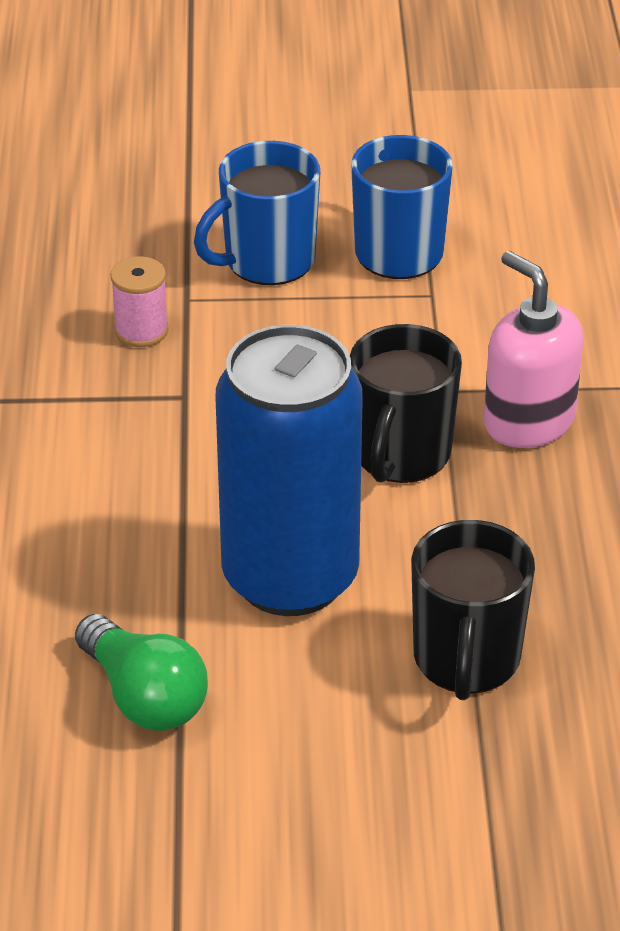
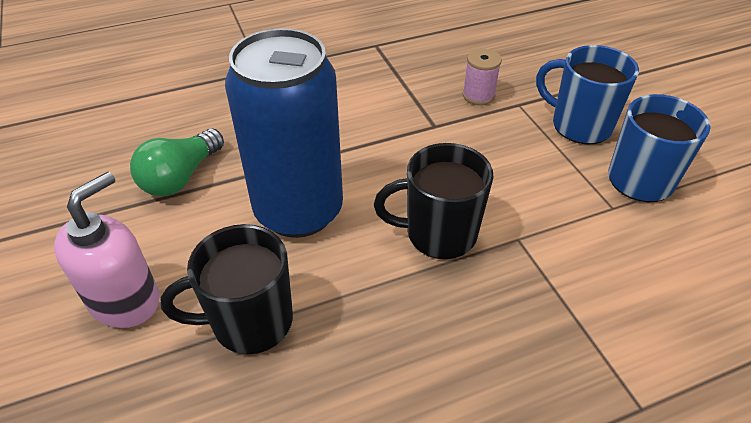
camera: 70 degrees right, 5 degrees up
pink soap dispenser [484,251,583,448] -> pink soap dispenser moved to [54,172,160,328]

